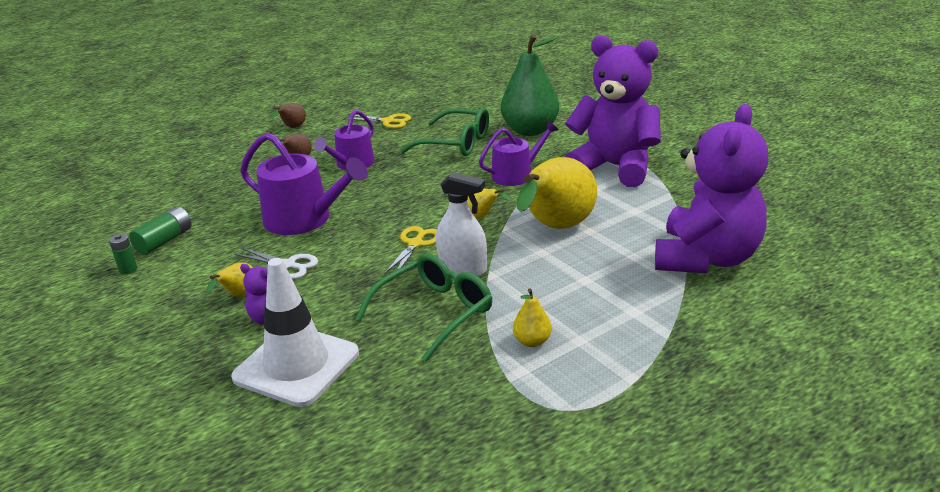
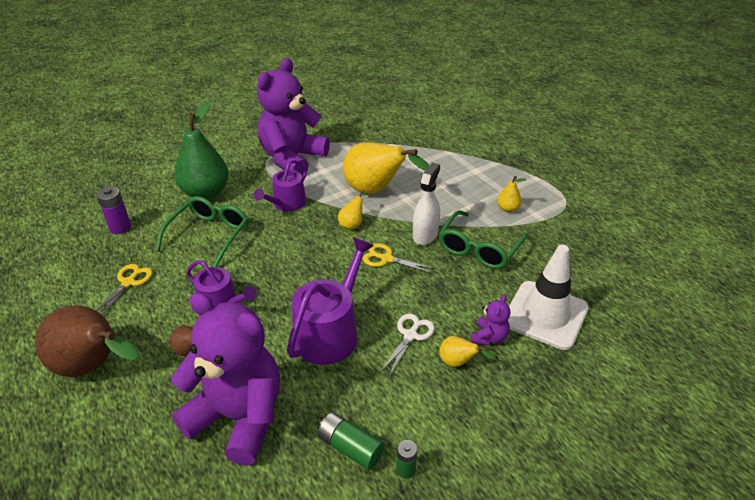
camera: 90 degrees left, 10 degrees up
brown pear [271,103,306,128] -> brown pear [35,305,138,377], size x2.25
green glasses [355,254,492,362] -> green glasses turned 105 degrees counterclockwise [439,210,528,269]
purple watering can [479,121,559,186] -> purple watering can turned 120 degrees counterclockwise [254,160,307,212]
purple teddy bear [655,104,768,273] -> purple teddy bear moved to [171,292,280,466]
none -> purple battery [97,186,131,234]

